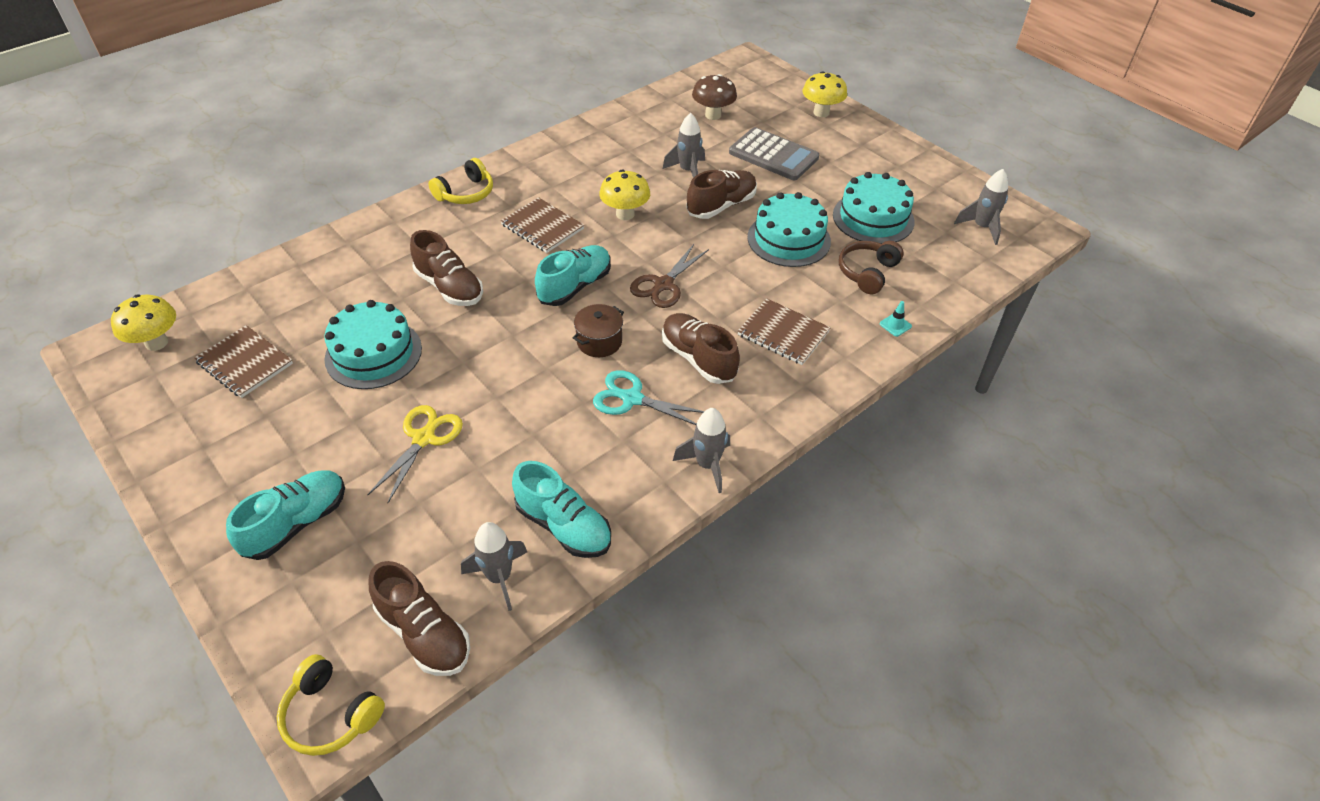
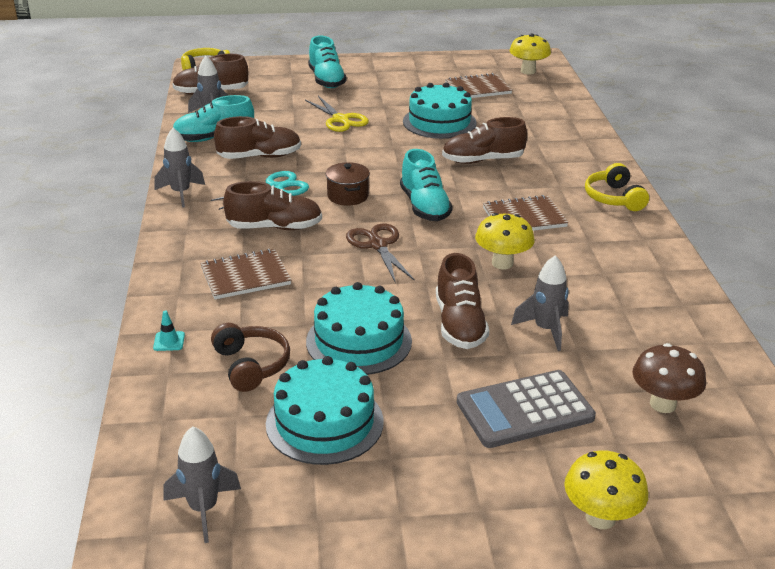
camera: 125 degrees right, 15 degrees down
none -> brown shoe [214,116,301,159]

